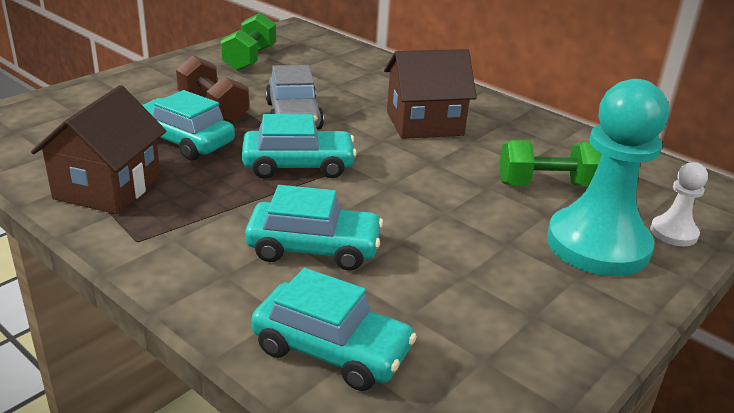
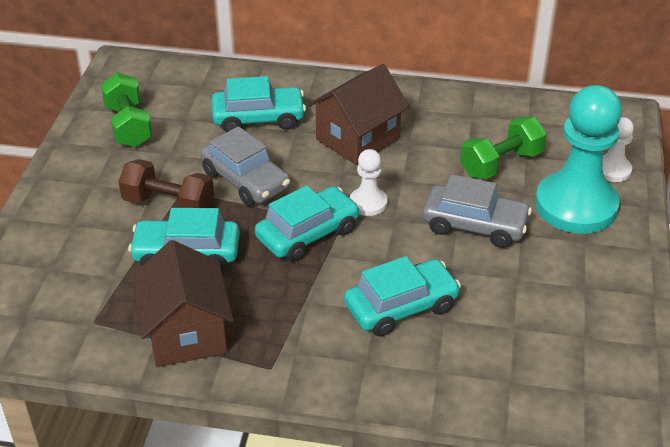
camera: 30 degrees left, 10 degrees up
turquoise car [251,268,417,391] -> turquoise car moved to [212,76,306,132]
none -> white pawn [350,149,388,216]
none -> grey car [422,174,532,248]

